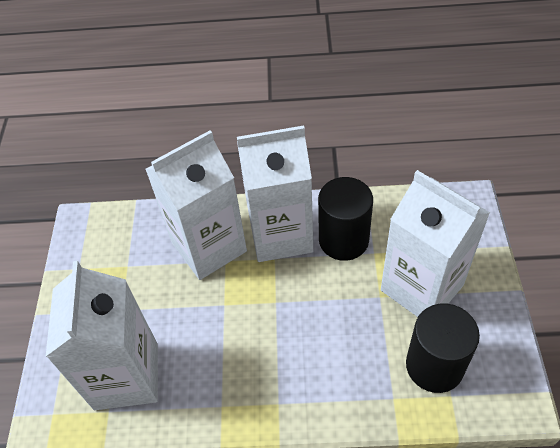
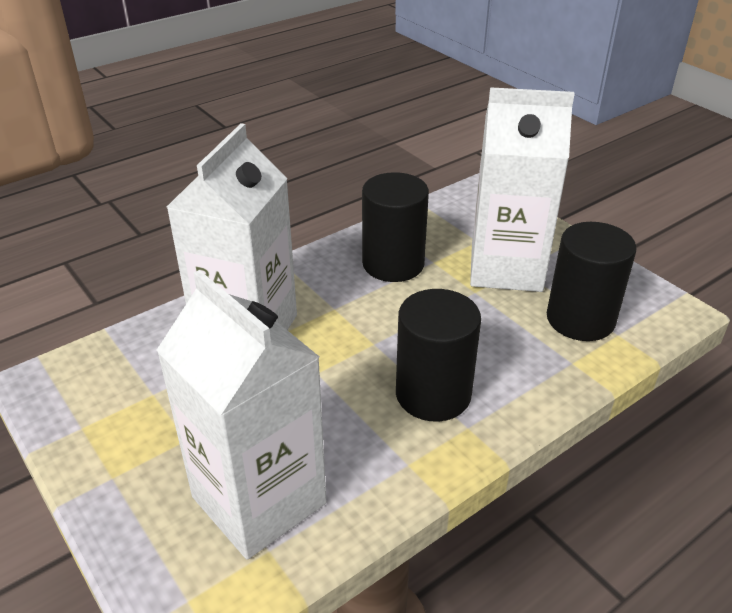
camera: 40 degrees left, 15 degrees down
white carton [237,126,313,262] -> none
none -> black cylinder [396,289,481,422]

